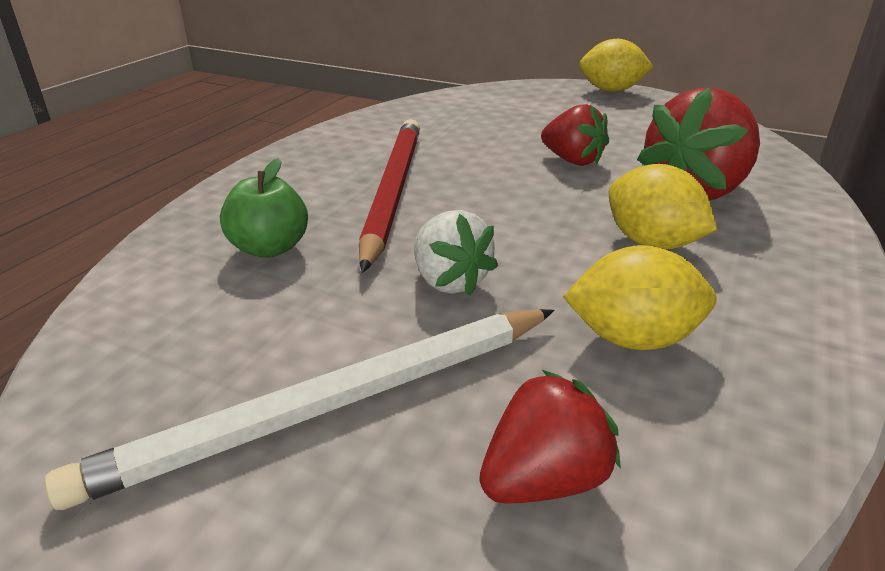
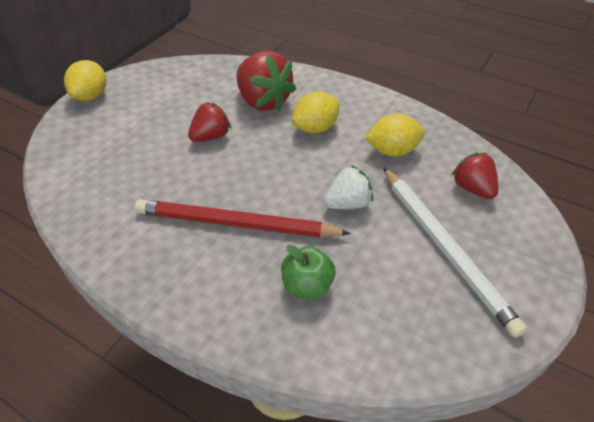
camera: 85 degrees left, 15 degrees up
yellow lemon [563,245,717,350] -> yellow lemon turned 75 degrees clockwise [365,114,425,157]

